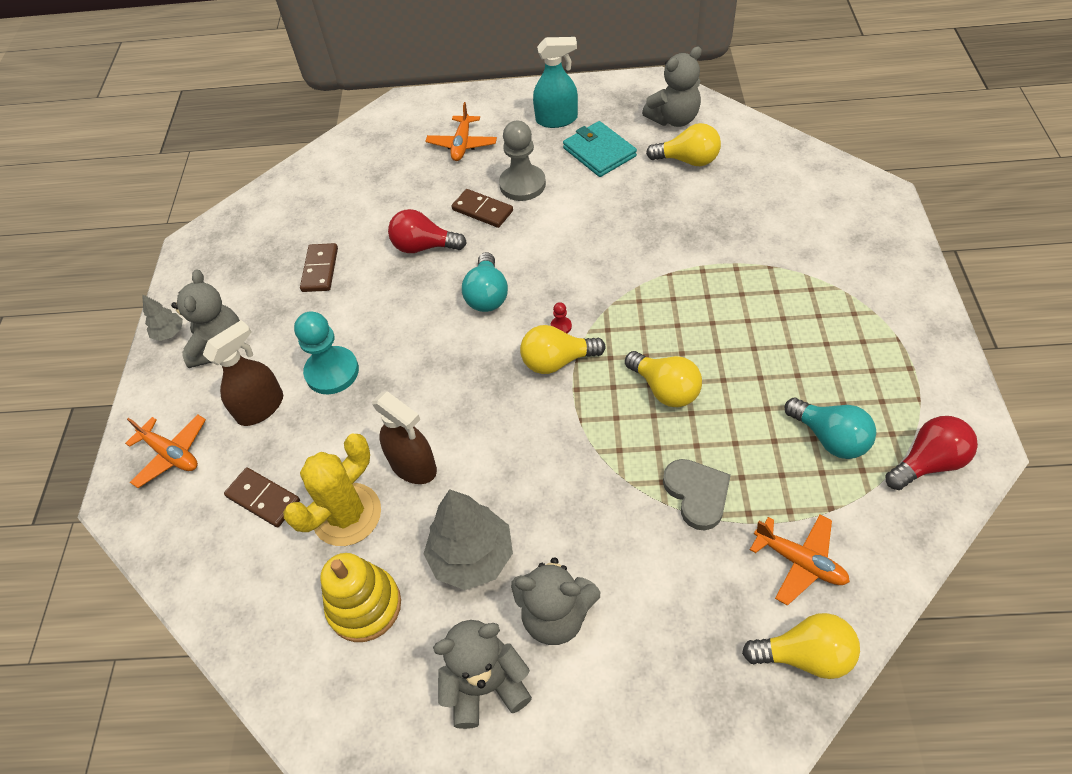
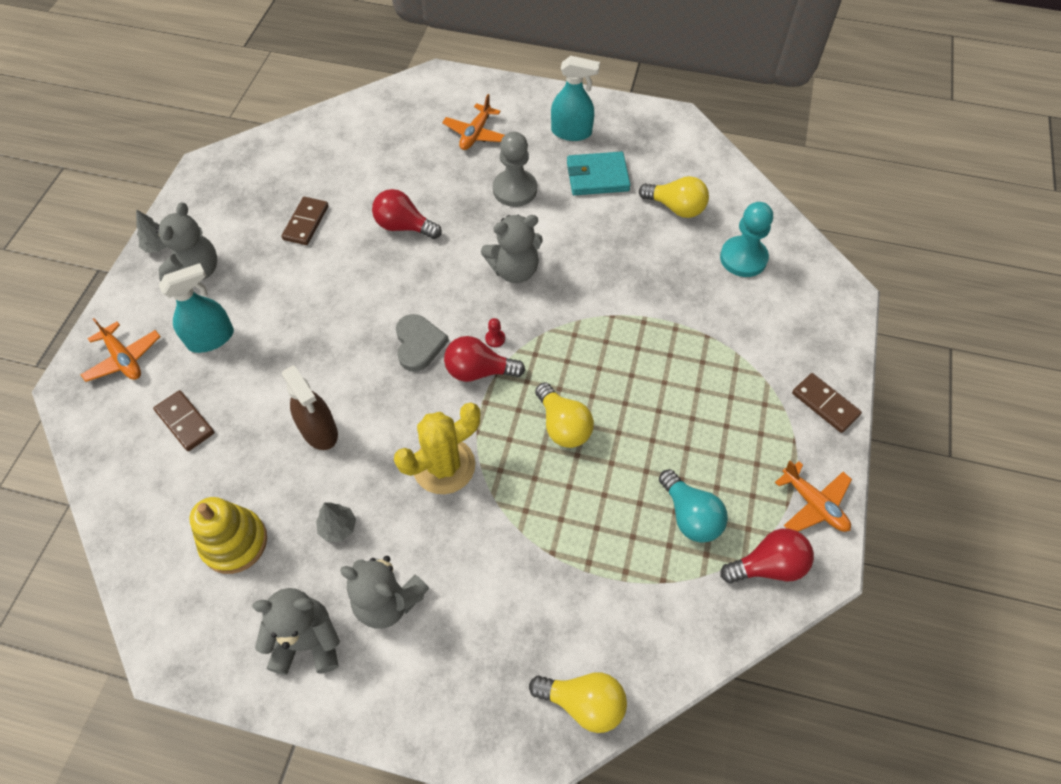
camera: 10 degrees right, 5 degrees up
brown spray bottle [203,320,283,426] -> turquoise spray bottle [159,263,234,353]
yellow cactus [283,434,381,546] -> yellow cactus moved to [394,402,480,494]
turquoise pawn [294,312,359,394] -> turquoise pawn moved to [720,202,773,277]
grey tree [423,489,513,590] -> grey tree [316,502,356,542], size x0.51
brown domino [452,189,513,228] -> brown domino moved to [792,373,862,433]
turquoise light bulb [462,252,508,312] -> none
yellow light bulb [520,325,606,374] -> red light bulb [444,336,525,382]
turquoise wallet [563,121,637,177] -> turquoise wallet turned 75 degrees counterclockwise [567,152,630,195]
grey teddy bear [642,47,702,127] -> grey teddy bear moved to [481,215,543,283]
grey heart [663,459,731,531] -> grey heart moved to [396,314,449,371]
orange plane [750,515,850,606] -> orange plane moved to [775,461,852,532]

